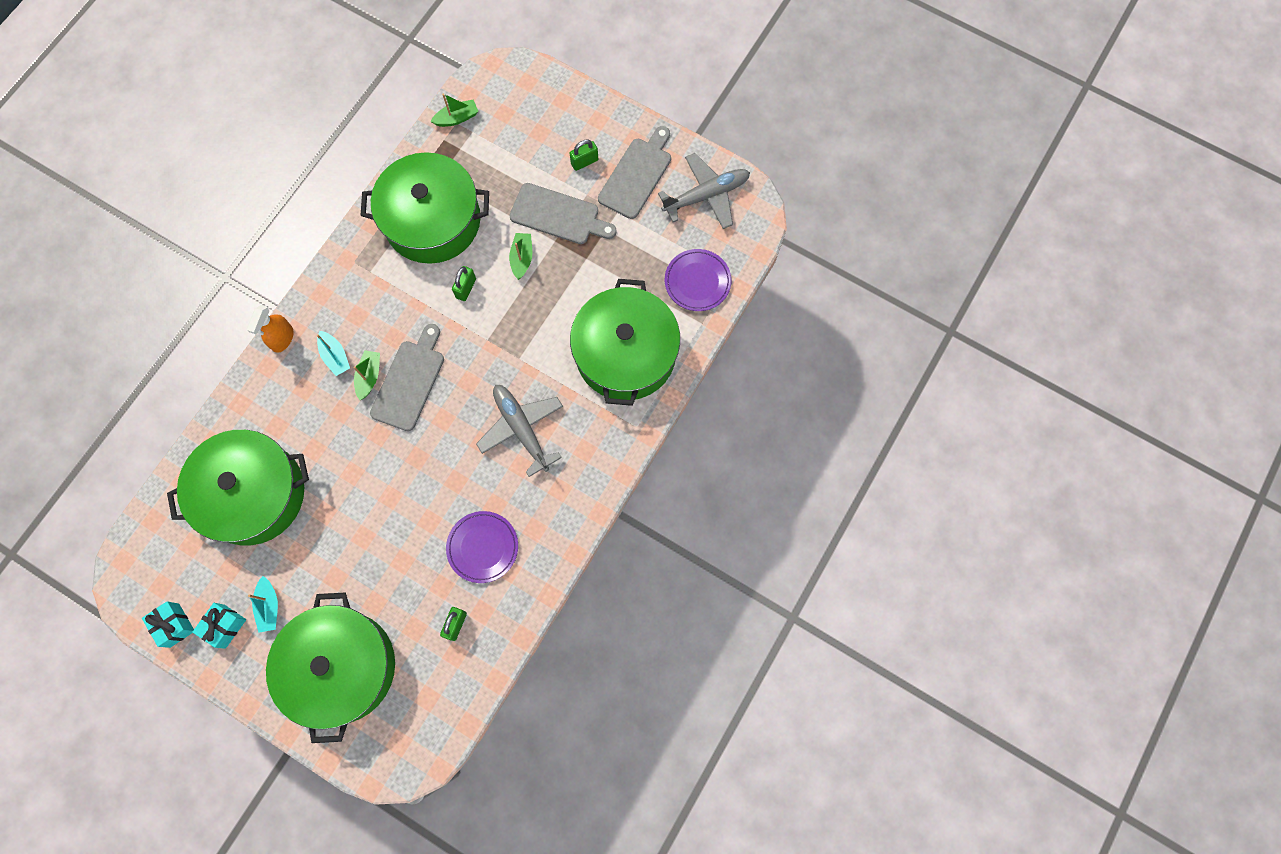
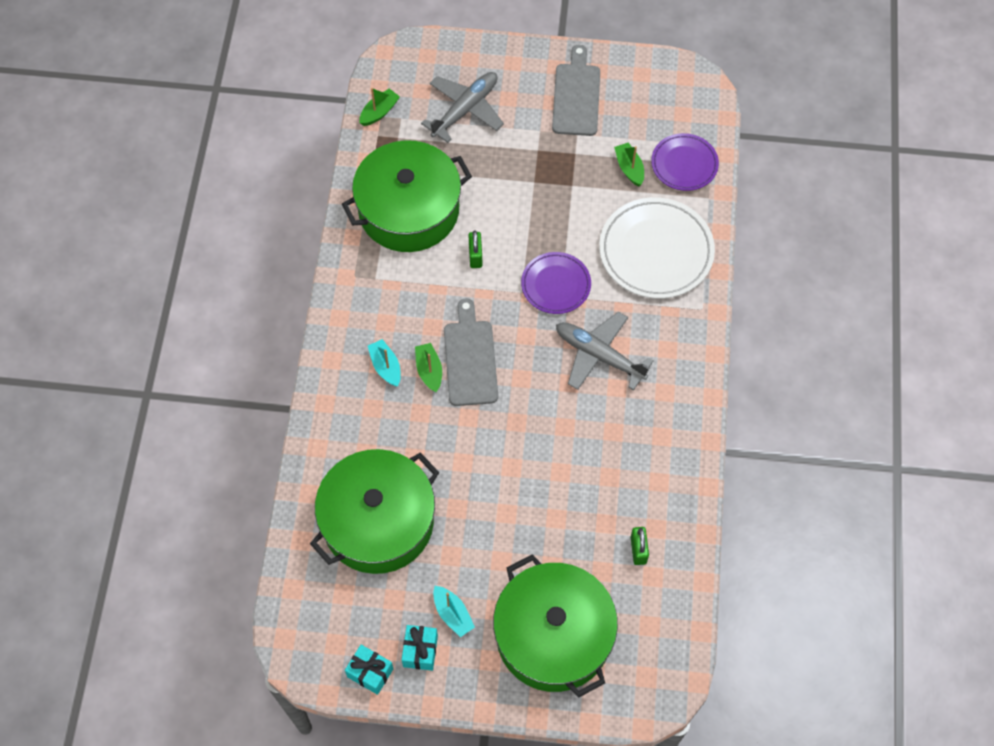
camera: 25 degrees left, 10 degrees down
orange spray bottle [247,305,294,353] -> none
turquoise boat [317,331,350,376] -> turquoise boat turned 150 degrees counterclockwise [368,339,401,387]
purple plate [446,511,518,583] -> purple plate moved to [521,252,591,314]
grey cutting board [509,183,617,244] -> none
green boat [509,233,532,280] -> green boat moved to [614,142,644,187]
green padlock [569,140,598,171] -> none
green pot [570,279,680,406] -> white plate [599,197,715,299]
grey plane [658,153,750,229] -> grey plane moved to [421,72,504,143]

